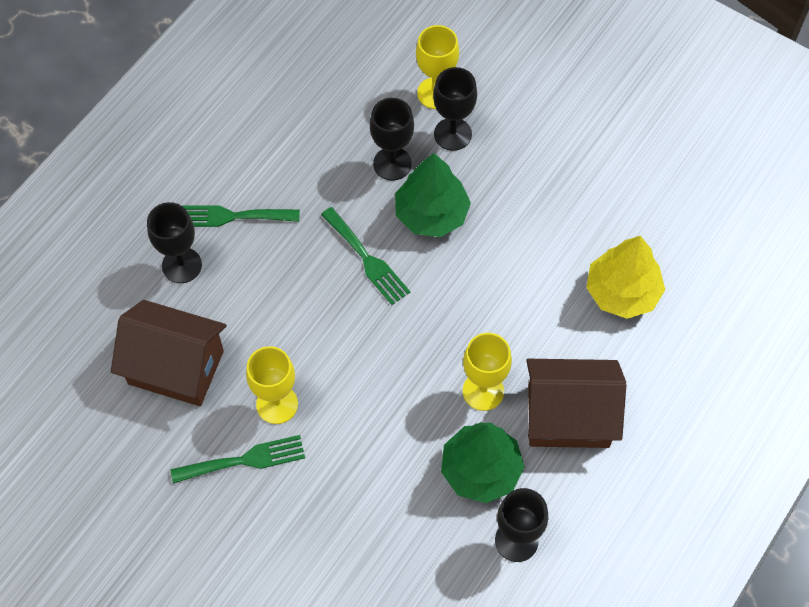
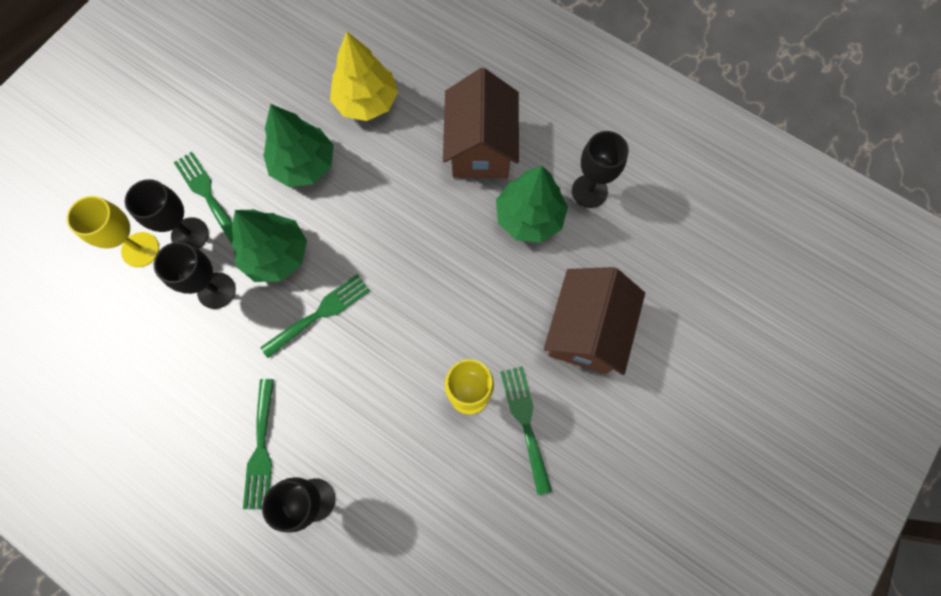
camera: 90 degrees left, 10 degrees up
brown house [111,300,226,406] -> brown house moved to [544,267,645,375]
yellow goblet [463,333,512,411] -> none
none -> green fork [174,152,233,244]
none -> green tree [263,104,334,187]

